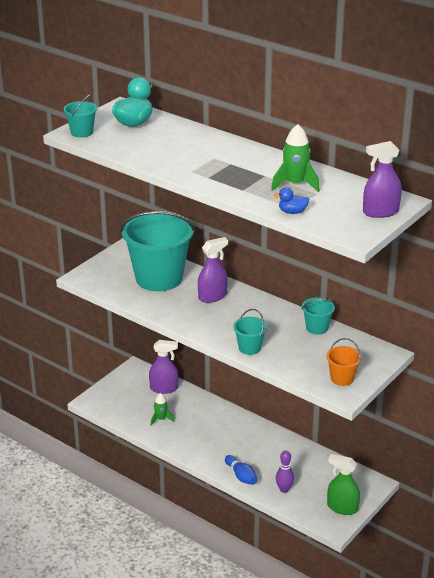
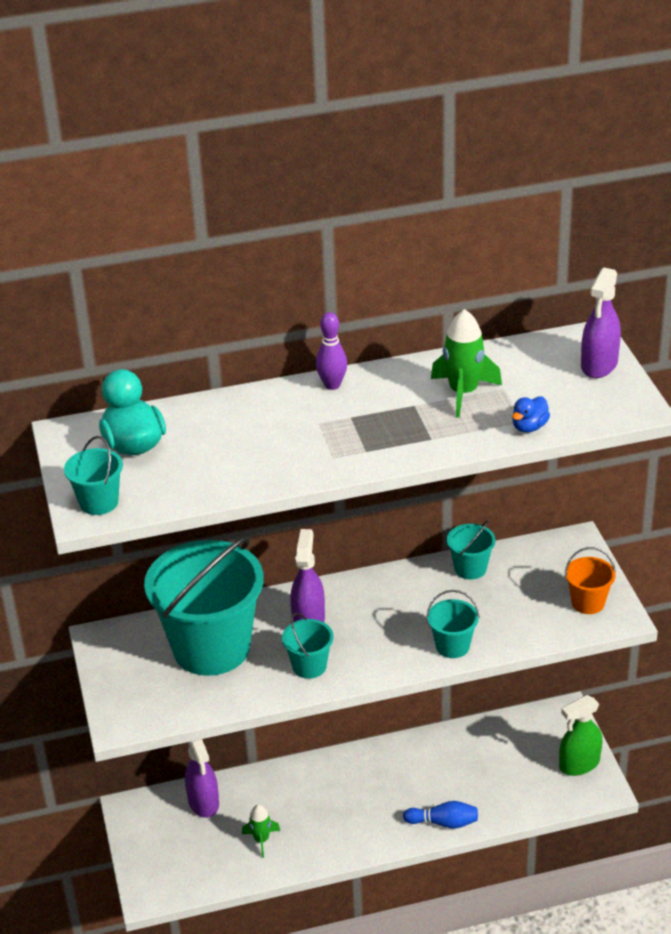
camera: 50 degrees left, 5 degrees up
purple spray bottle [149,340,178,394] -> purple spray bottle turned 120 degrees clockwise [185,739,219,818]
purple bowling pin [276,451,294,493] -> purple bowling pin moved to [316,312,347,390]
none -> turquoise bucket [282,613,334,679]

